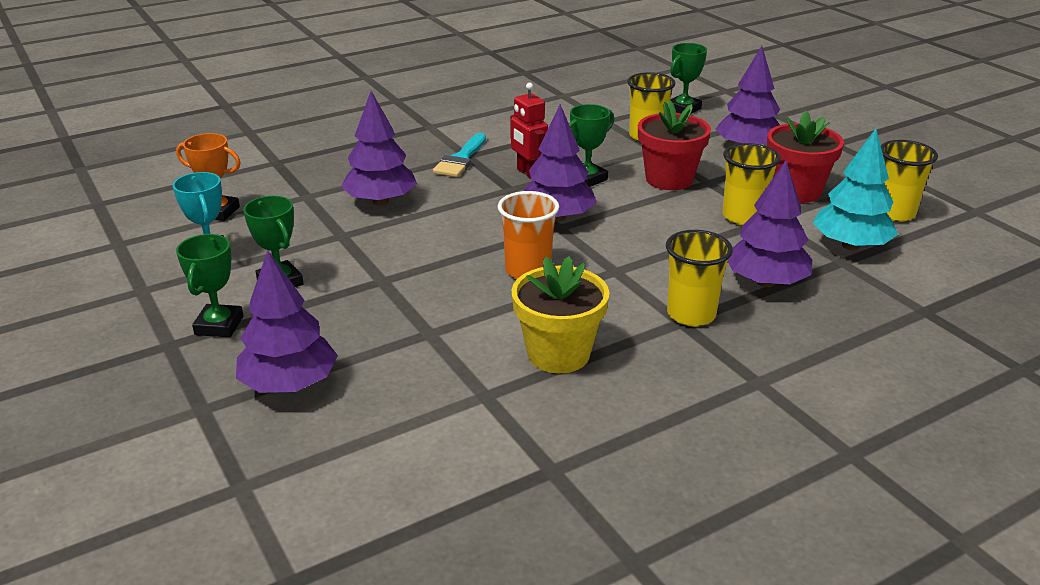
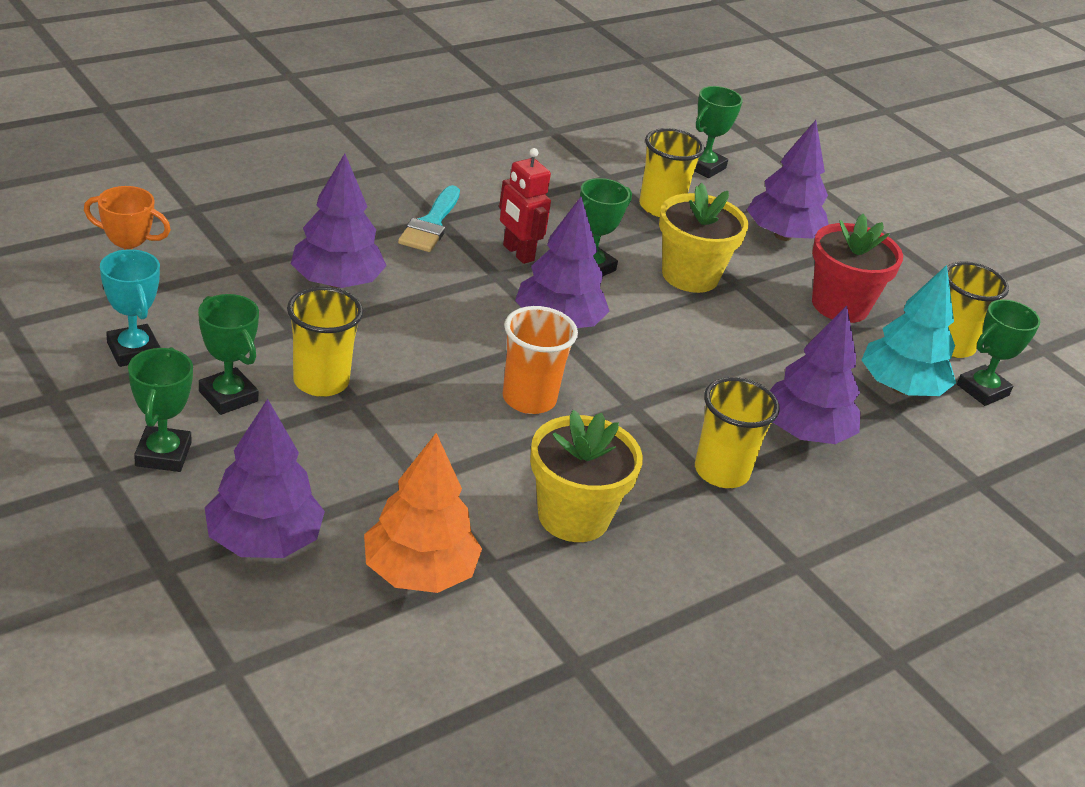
camera: 10 degrees left, 5 degrees up
red flower pot [638,100,711,190] -> yellow flower pot [659,183,748,293]
yellow cup [722,143,781,225] -> yellow cup moved to [287,287,363,397]
none -> orange tree [364,433,482,593]
none -> green trophy [957,299,1040,406]

